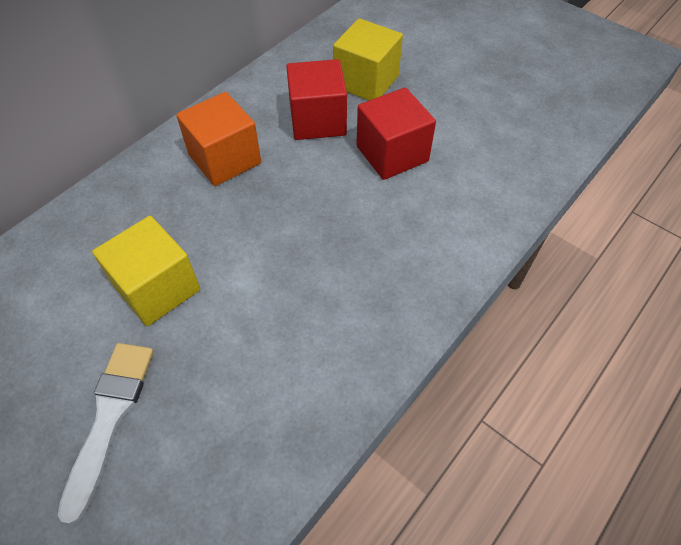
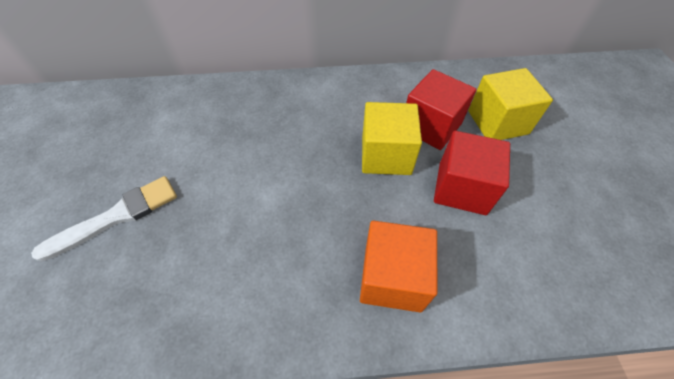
camera: 45 degrees right, 0 degrees up
yellow cube [92,216,200,326] -> yellow cube moved to [362,102,422,175]
orange cube [176,92,261,186] -> orange cube moved to [360,221,437,313]

